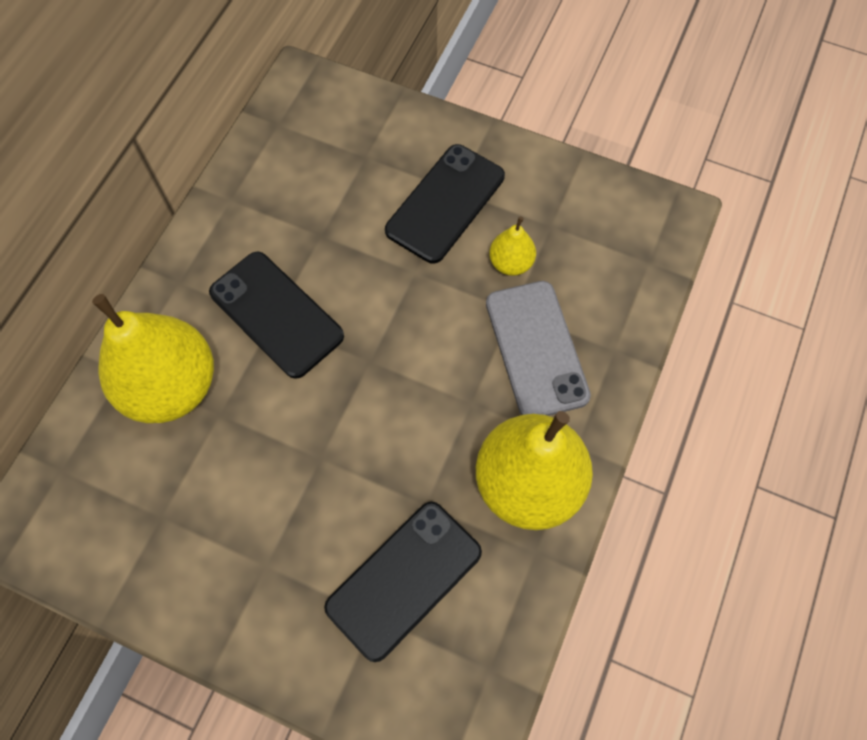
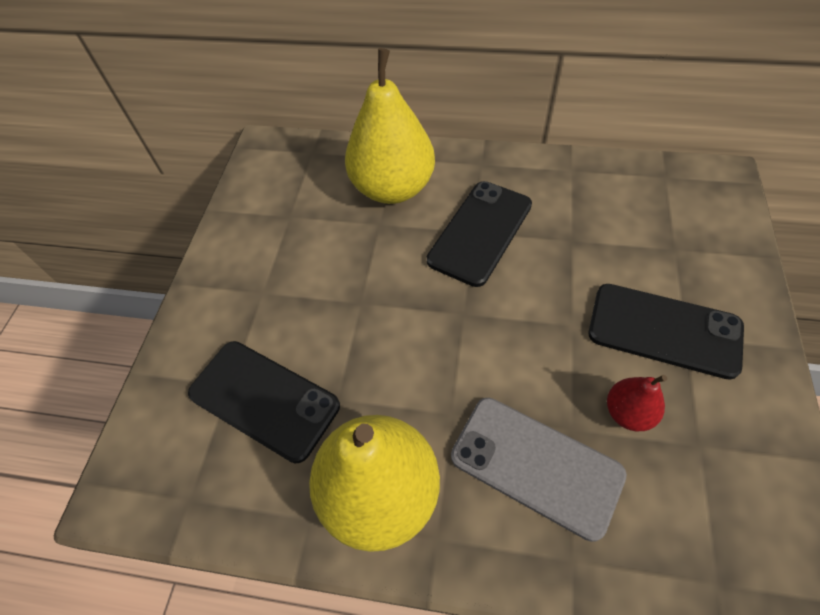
camera: 80 degrees right, 10 degrees down
grey phone [486,281,591,416] -> grey phone turned 60 degrees clockwise [451,398,627,542]
yellow pear [489,216,536,276] -> red pear [607,375,667,431]

